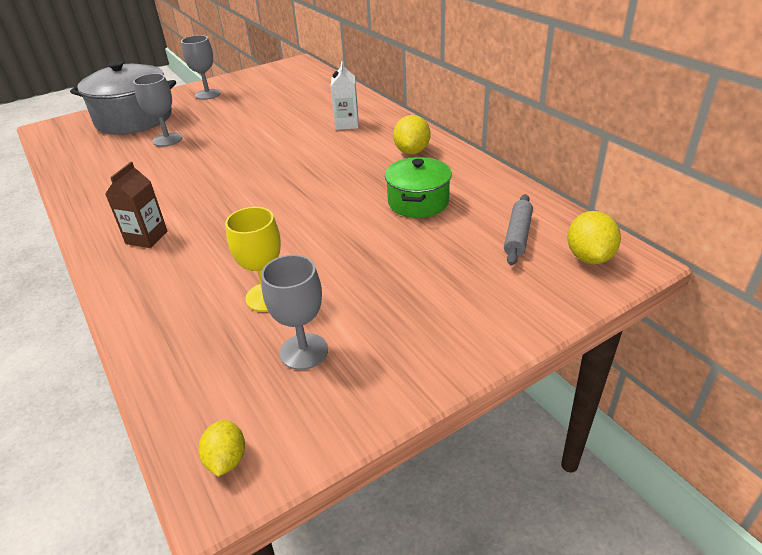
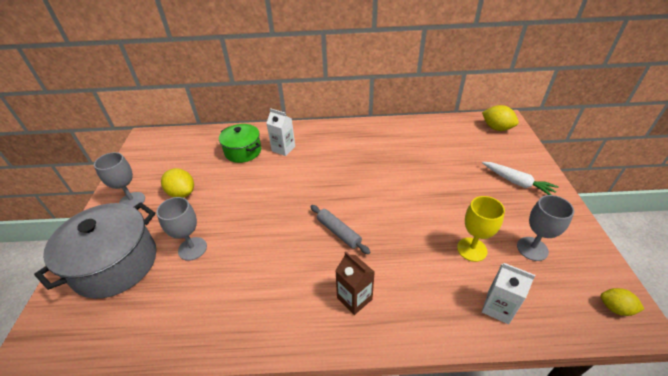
camera: 60 degrees left, 5 degrees up
green pot [385,157,452,218] -> green pot moved to [219,124,261,163]
yellow lemon [393,115,430,154] -> yellow lemon moved to [161,168,194,198]
grey rolling pin [504,194,533,265] -> grey rolling pin moved to [310,205,370,254]
none -> white carrot [482,162,559,195]
none -> white carton [482,263,535,324]

